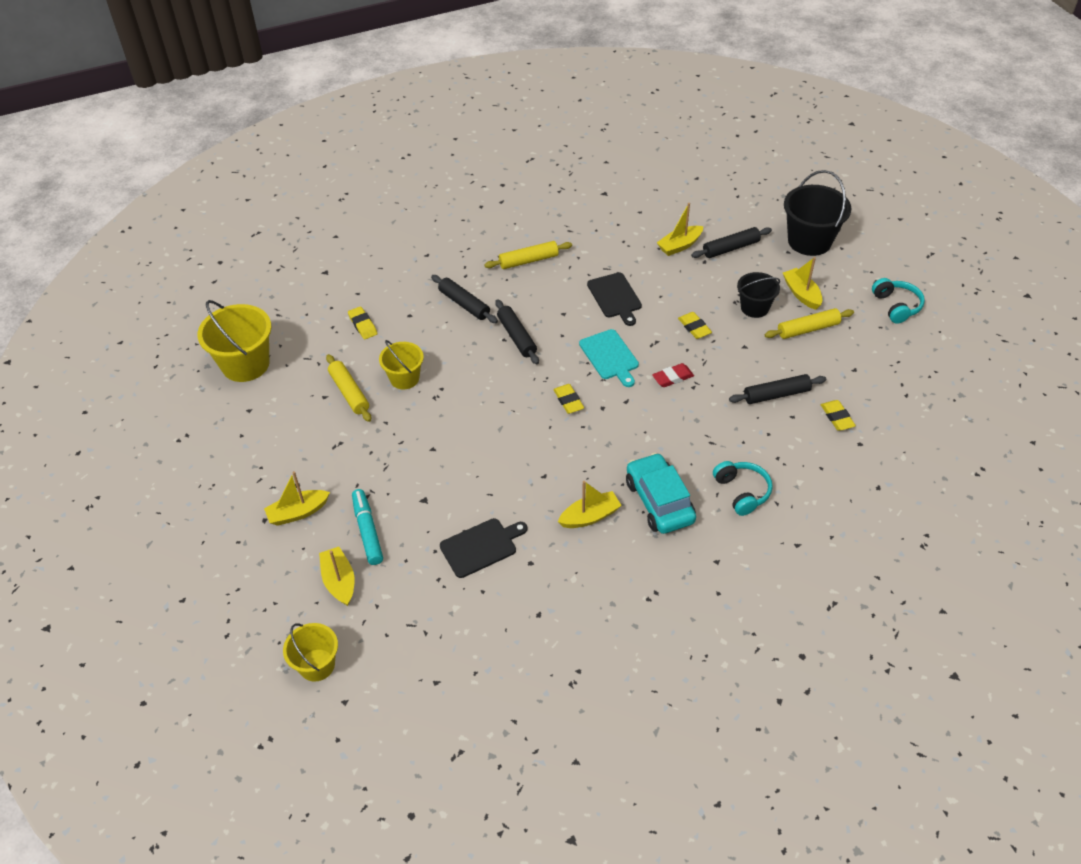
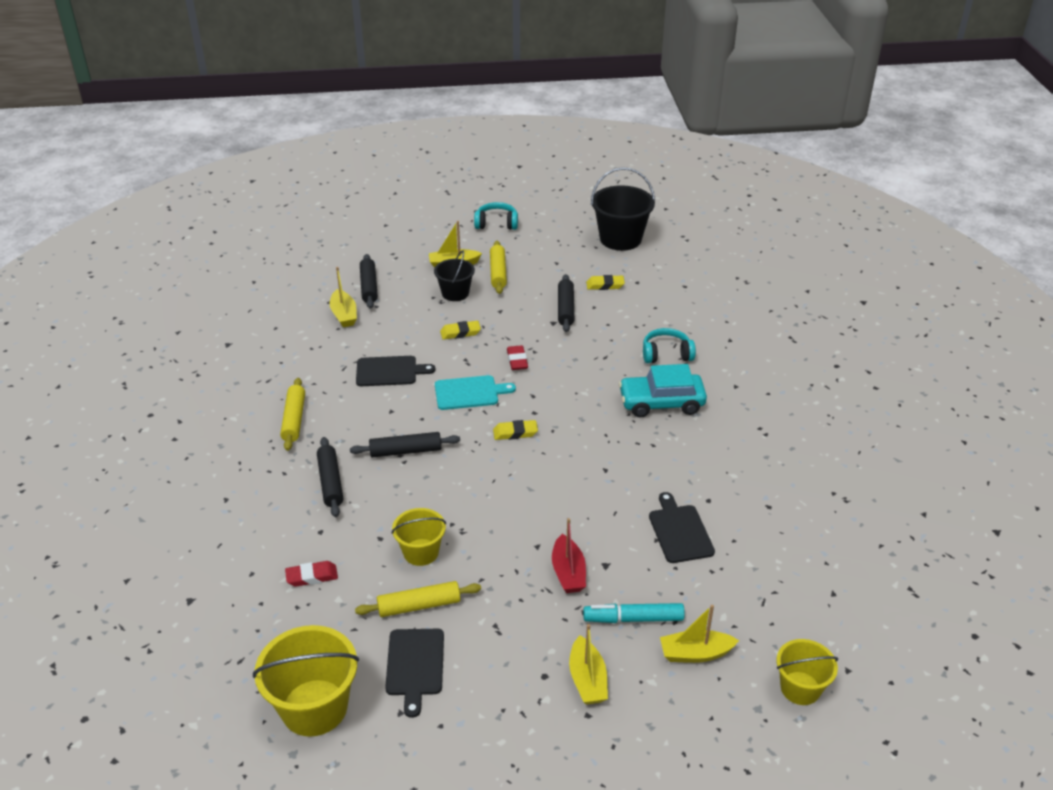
camera: 75 degrees left, 10 degrees down
yellow eraser [348,306,377,340] -> red eraser [285,561,338,587]
black rolling pin [431,275,498,323] -> black rolling pin turned 75 degrees counterclockwise [317,437,343,517]
yellow boat [558,481,622,528] -> none
black bucket [784,170,852,256] -> black bucket moved to [591,167,655,251]
none -> black cutting board [385,629,444,718]
none -> red boat [552,518,586,593]

